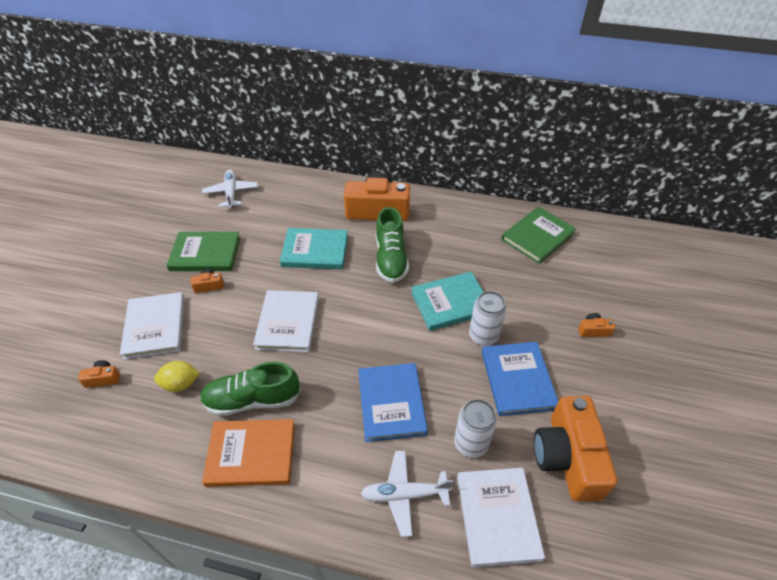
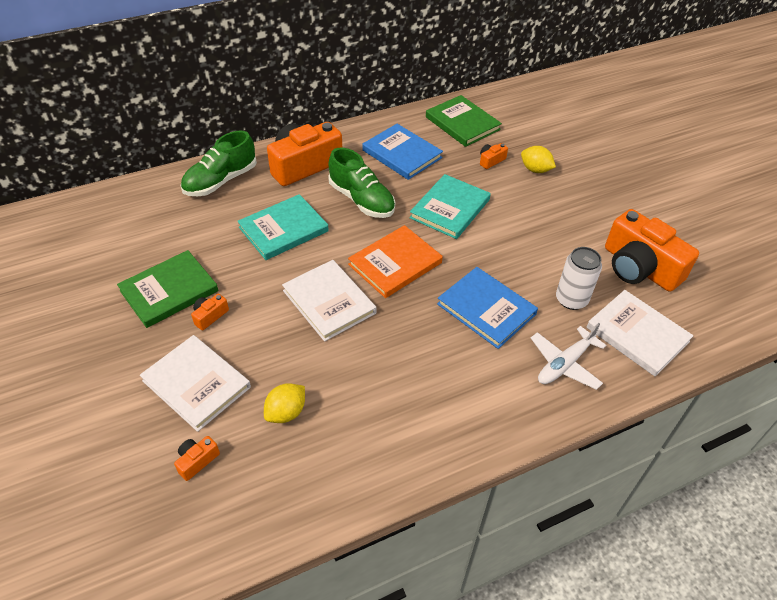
camera: 40 degrees left, 0 degrees up
green shoe [200,362,301,416] -> green shoe moved to [180,131,257,196]
white plane [202,170,258,209] -> none
orange book [202,419,295,487] -> orange book moved to [348,225,443,298]
white can [469,291,507,346] -> none
blue book [482,342,558,416] -> blue book moved to [363,124,443,180]
green book [501,207,576,264] -> green book turned 45 degrees counterclockwise [426,95,502,147]
orange camera [578,313,615,337] -> orange camera moved to [480,143,508,169]
none -> yellow lemon [521,146,556,173]

